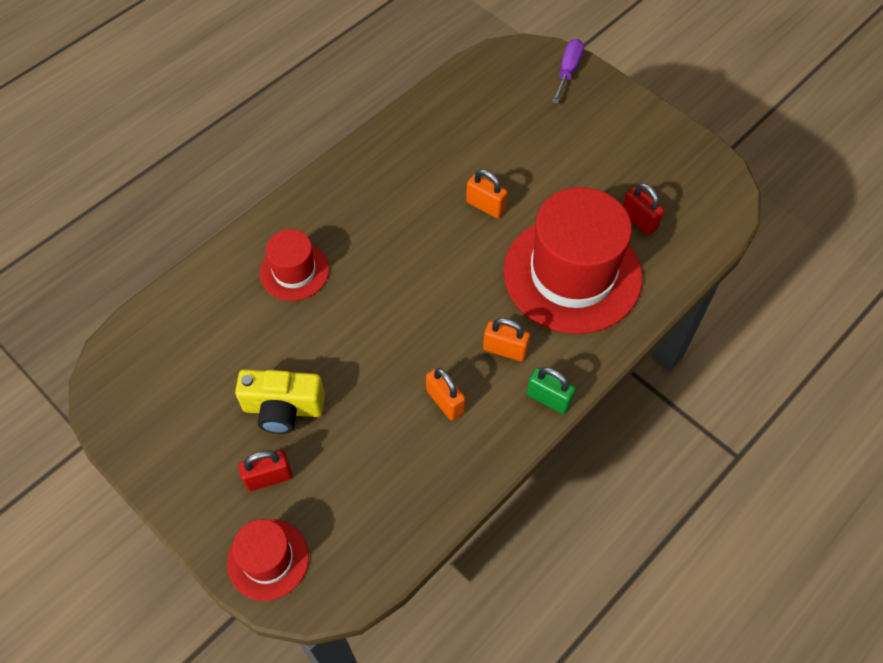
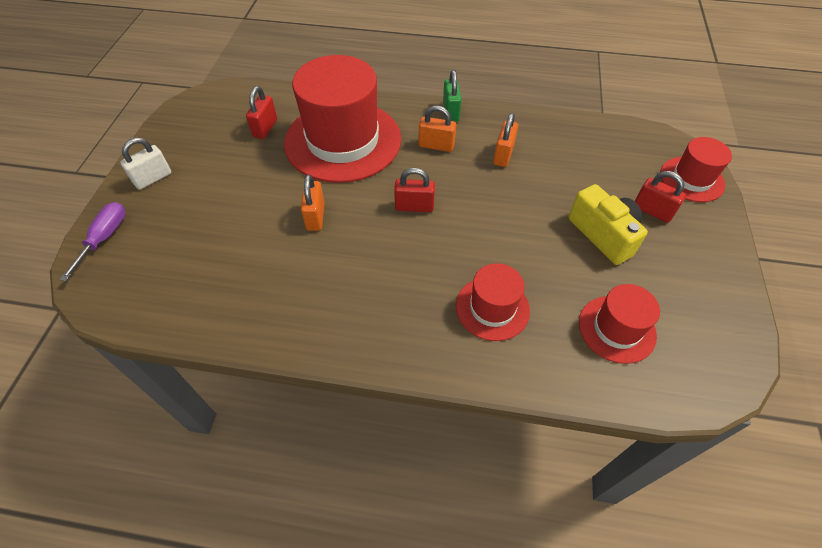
camera: 125 degrees left, 5 degrees down
orange padlock [483,318,530,361] -> orange padlock turned 60 degrees counterclockwise [418,106,456,152]
purple screwdriver [552,39,584,104] -> purple screwdriver turned 120 degrees clockwise [59,202,126,282]
none -> white padlock [120,137,171,190]
none -> red padlock [394,168,435,212]
none -> red hat [579,284,660,364]

